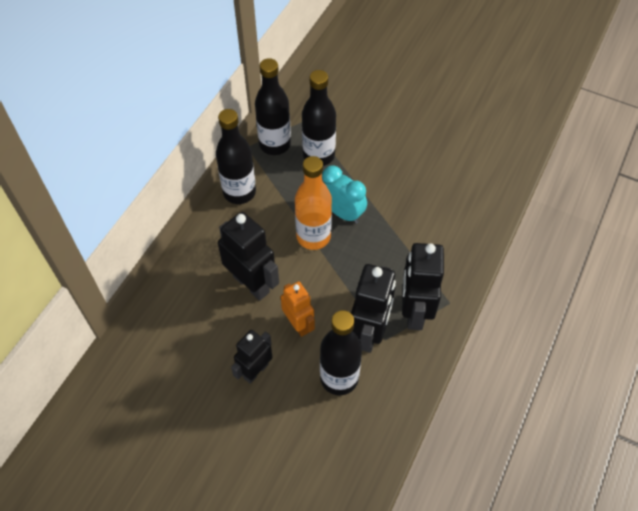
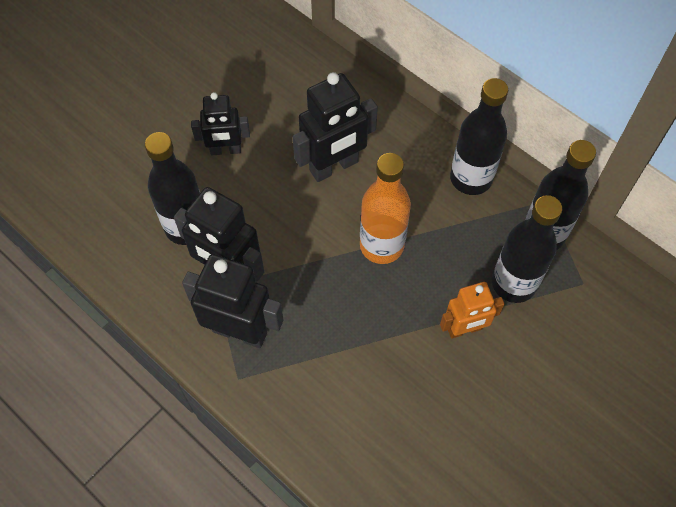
camera: 105 degrees right, 5 degrees up
black robot [231,330,272,384] -> black robot turned 120 degrees clockwise [191,92,250,155]
orange robot [281,281,315,337] -> orange robot moved to [440,282,505,339]
turquoise clock [322,165,367,224] -> none

